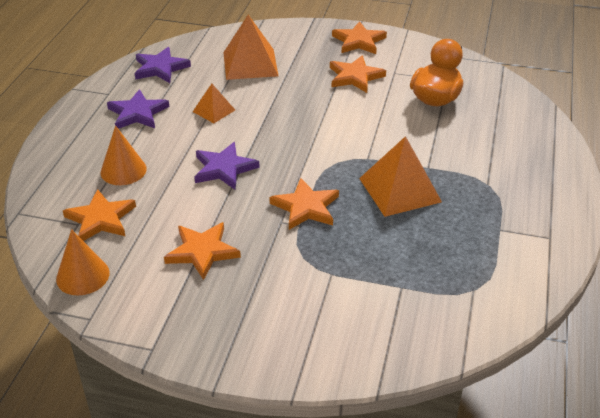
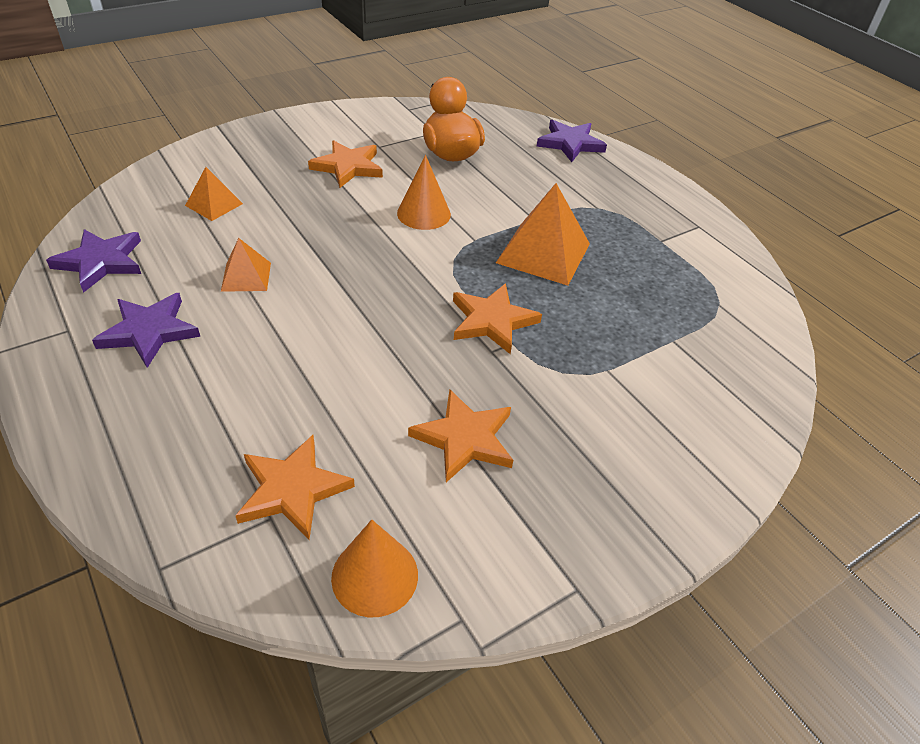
camera: 50 degrees left, 5 degrees up
orange cone [101,126,147,185] -> orange cone moved to [397,155,451,230]
purple star [194,142,260,190] -> purple star moved to [537,120,607,162]
orange pyramid [223,15,278,80] -> orange pyramid [185,167,243,221], size x0.55
orange star [332,21,387,54] -> none

